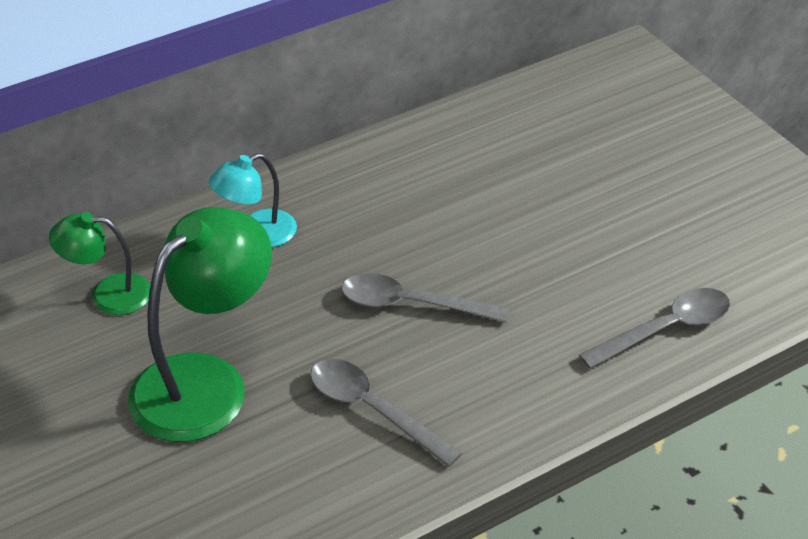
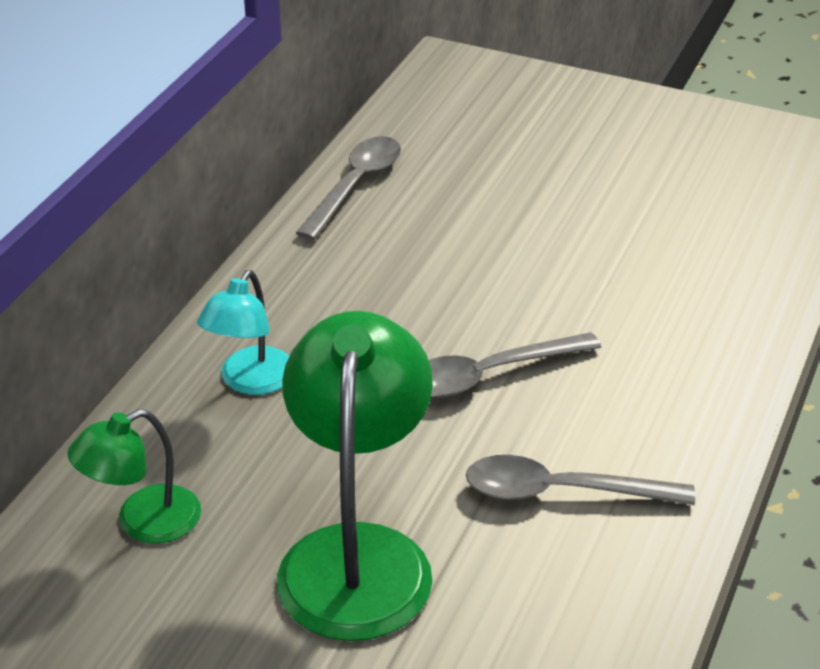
camera: 35 degrees left, 5 degrees down
grey spoon [579,288,730,369] -> grey spoon moved to [296,136,401,240]

